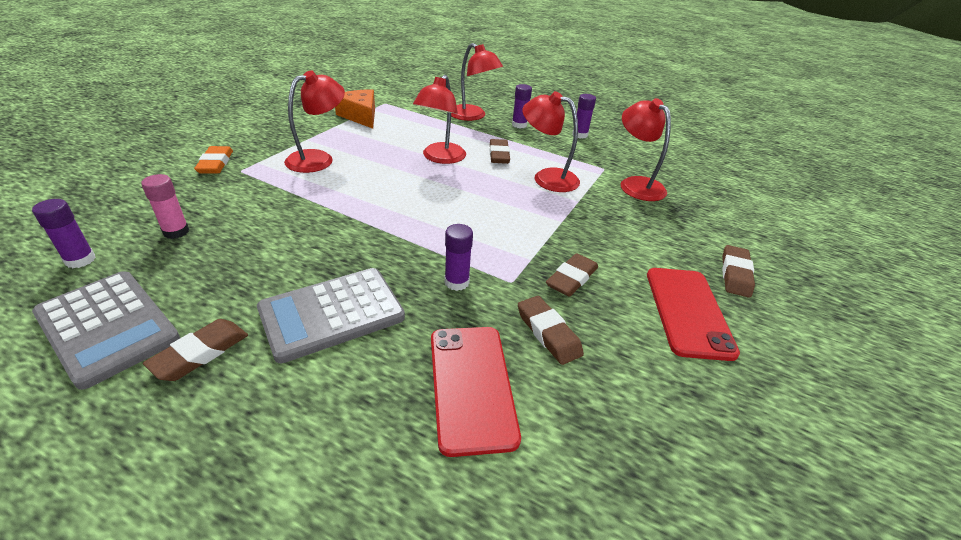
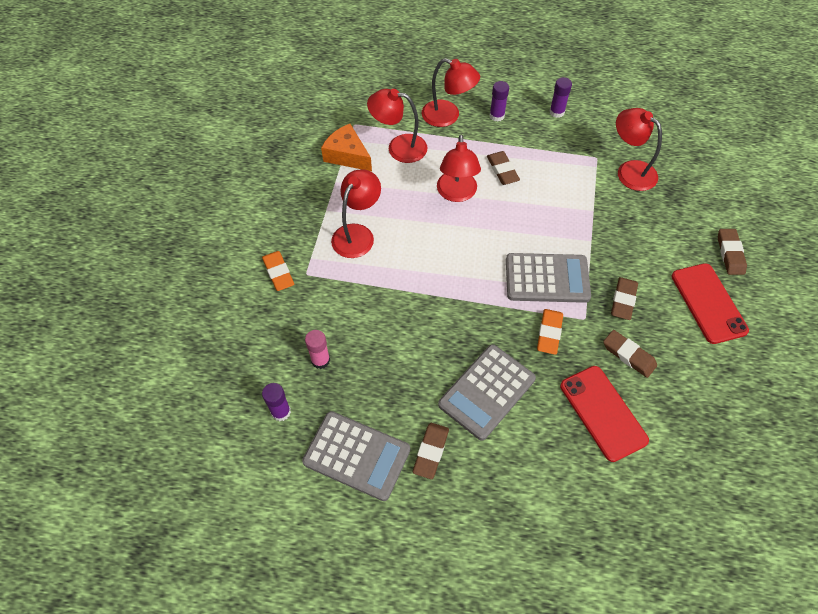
camera: 15 degrees left, 20 degrees up
purple glue stick [444,224,473,291] -> orange eraser [537,309,563,355]
red lamp [522,91,580,192] -> red lamp moved to [367,89,427,163]
none -> grey calculator [506,253,591,303]

